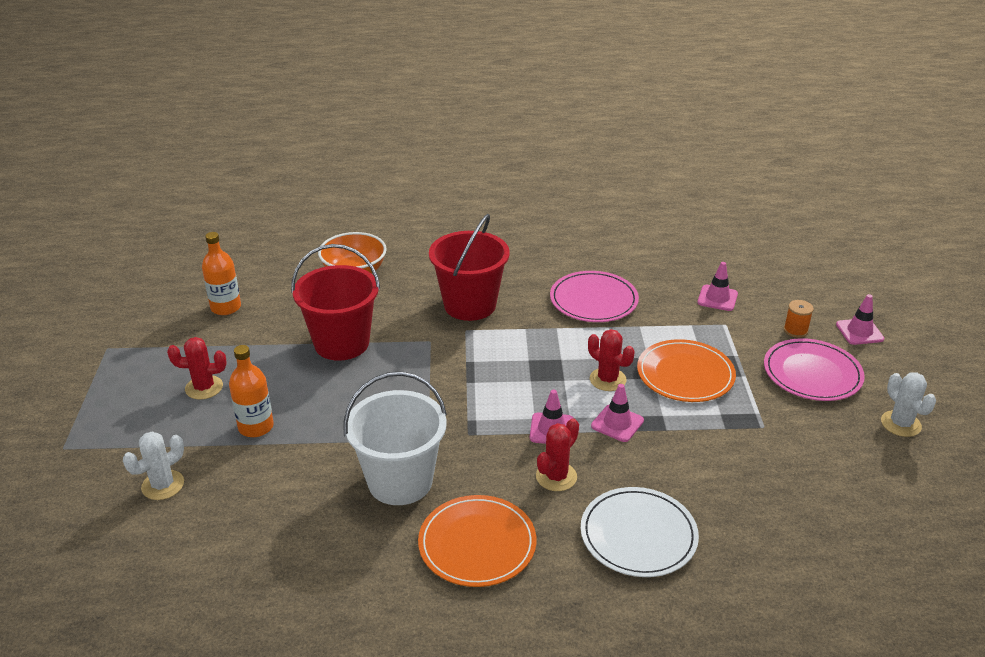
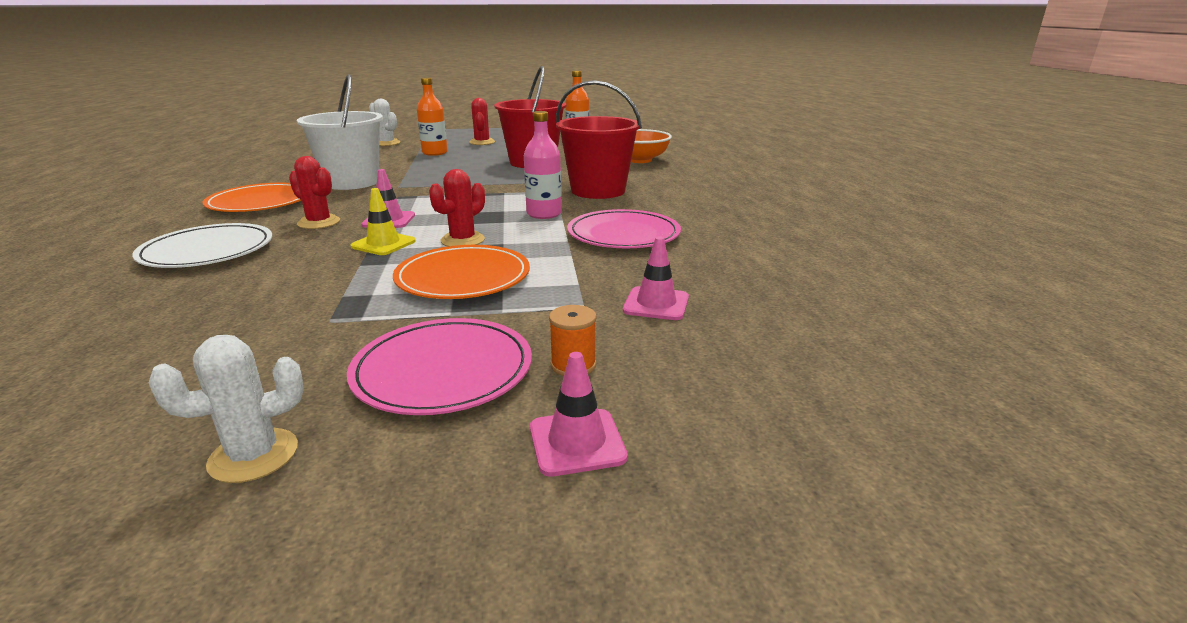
camera: 85 degrees right, 10 degrees down
pink traffic cone [591,384,644,442] -> yellow traffic cone [351,188,416,255]
none -> pink bottle [524,111,562,219]

